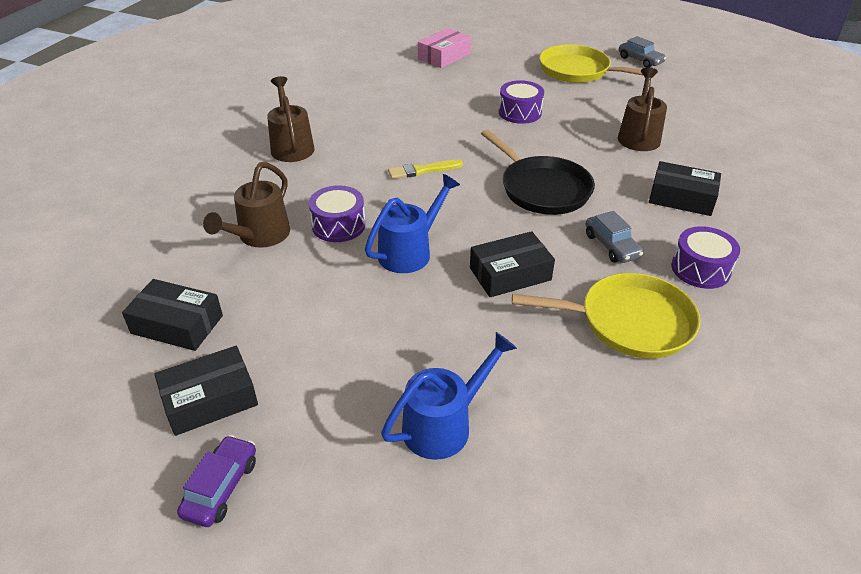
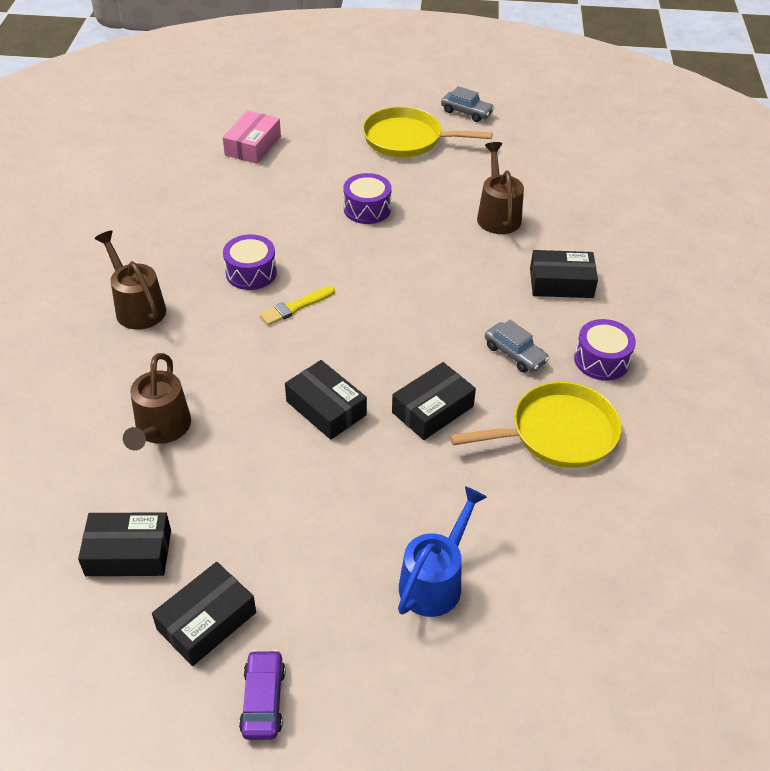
camera: 20 degrees left, 5 degrees up
purple drum [309,185,365,242] -> purple drum moved to [223,234,277,290]
blue watering can [365,174,460,273] -> black box [285,360,367,440]
black pan [481,129,595,215] -> none

